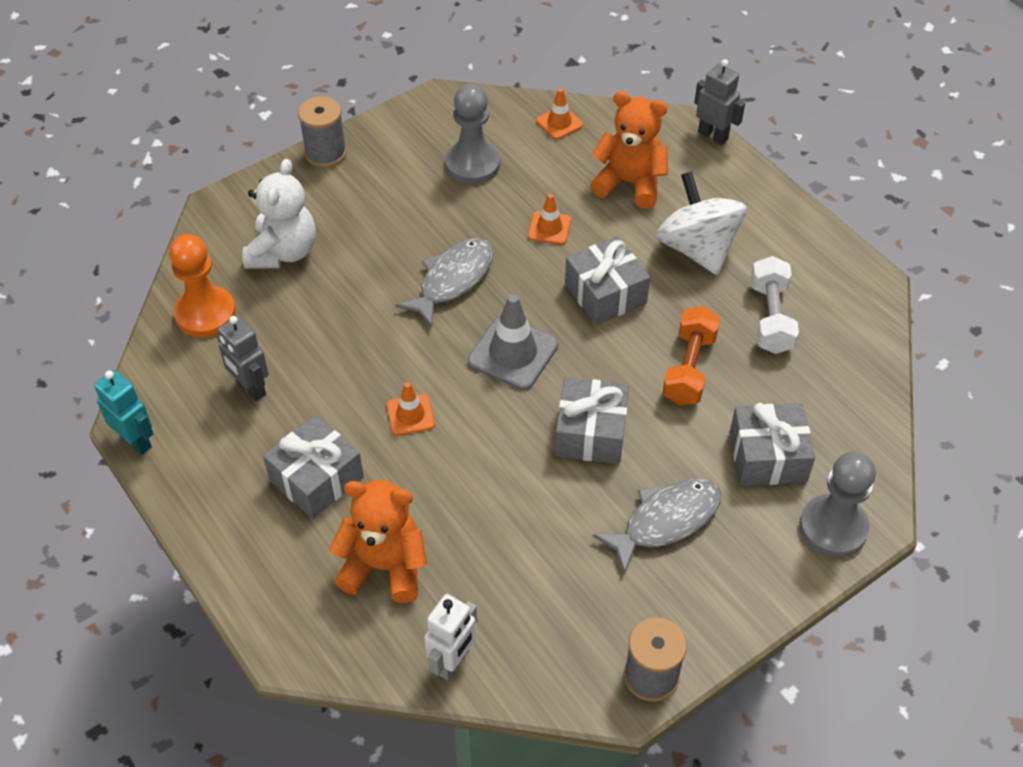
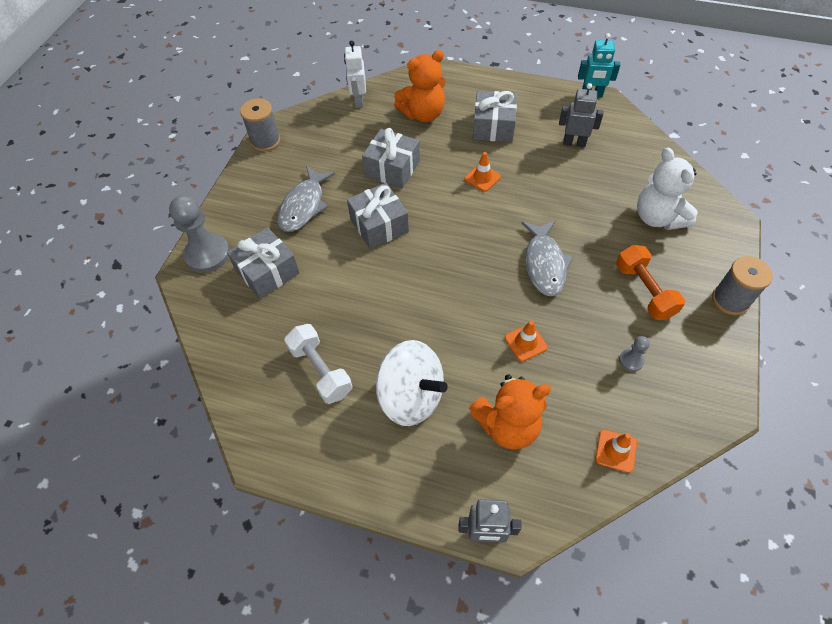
camera: 145 degrees right, 5 degrees up
orange pawn [169,234,236,337] -> none
grey pawn [445,84,500,184] -> grey pawn [619,336,650,372], size x0.48
grey traffic cone [468,294,558,390] -> none
grey gift [565,236,650,325] -> grey gift moved to [362,128,420,188]
orange dumbbell [662,306,720,405] -> orange dumbbell moved to [616,245,685,320]

